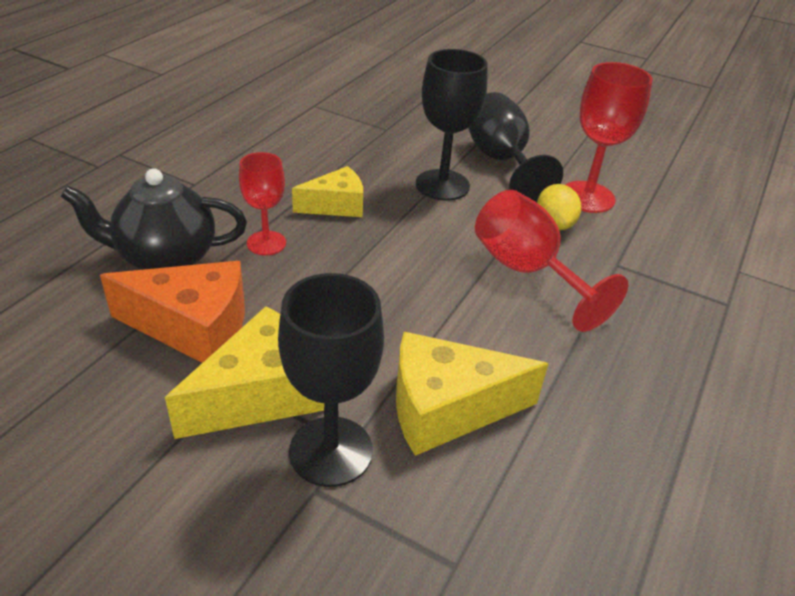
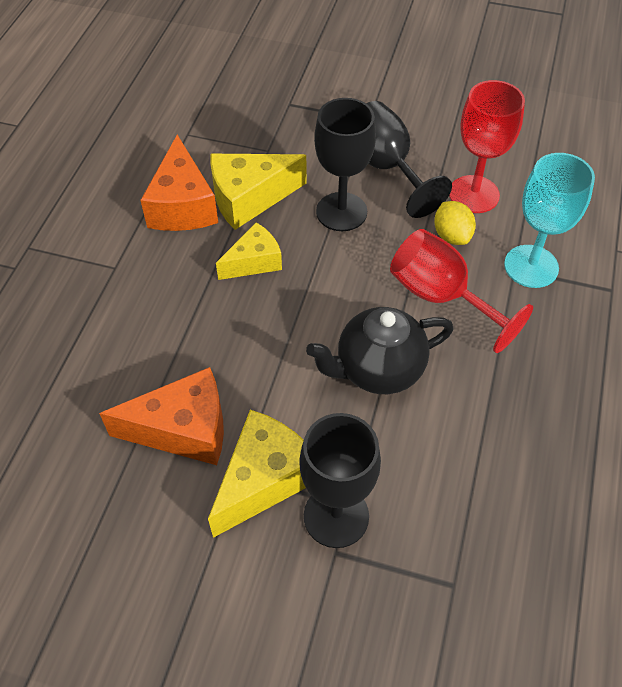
camera: 10 degrees left, 15 degrees up
black teapot [61,168,247,270] -> black teapot moved to [306,307,454,394]
red goblet [239,152,286,256] -> none
yellow cheese [396,332,548,456] -> yellow cheese moved to [210,154,307,230]
none -> orange cheese [140,135,218,231]
none -> turquoise goblet [504,153,595,288]

